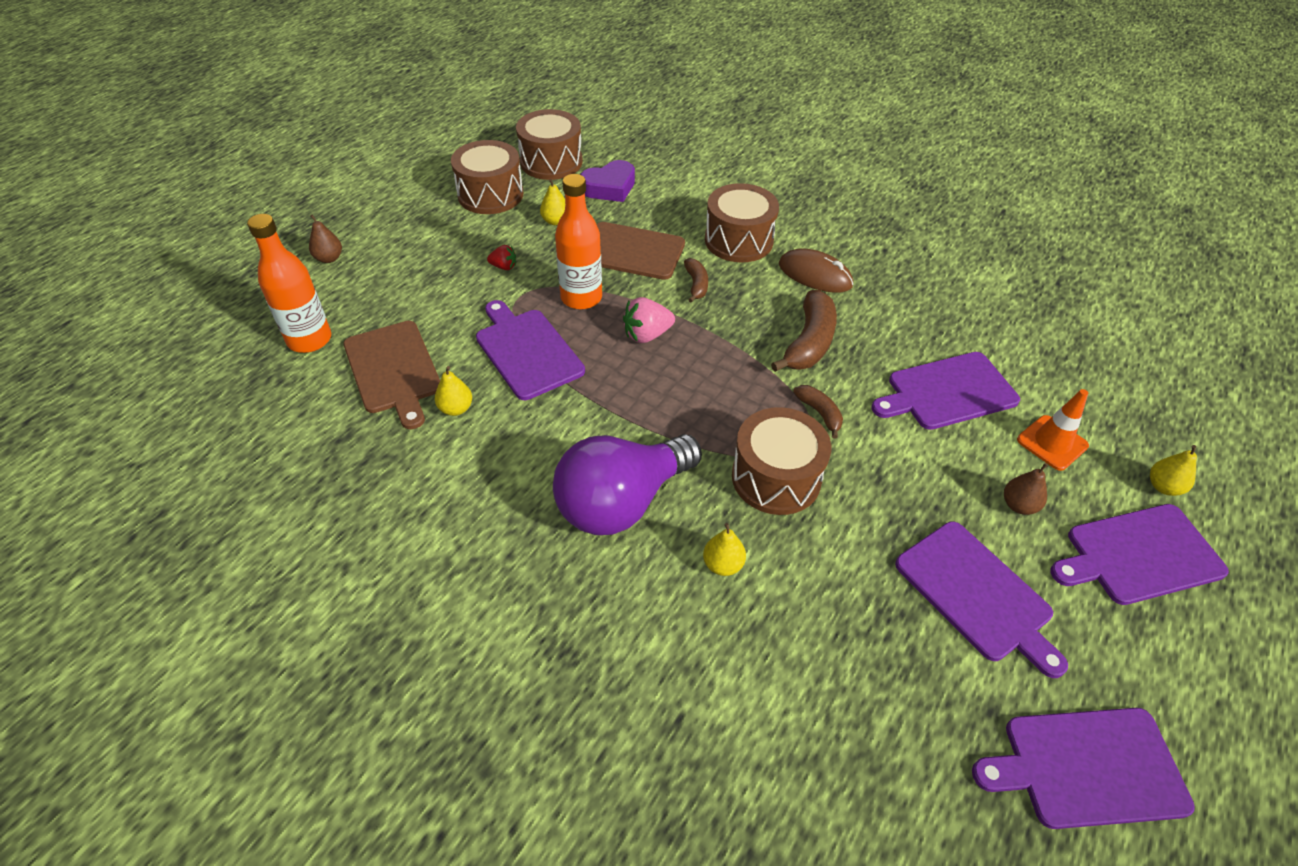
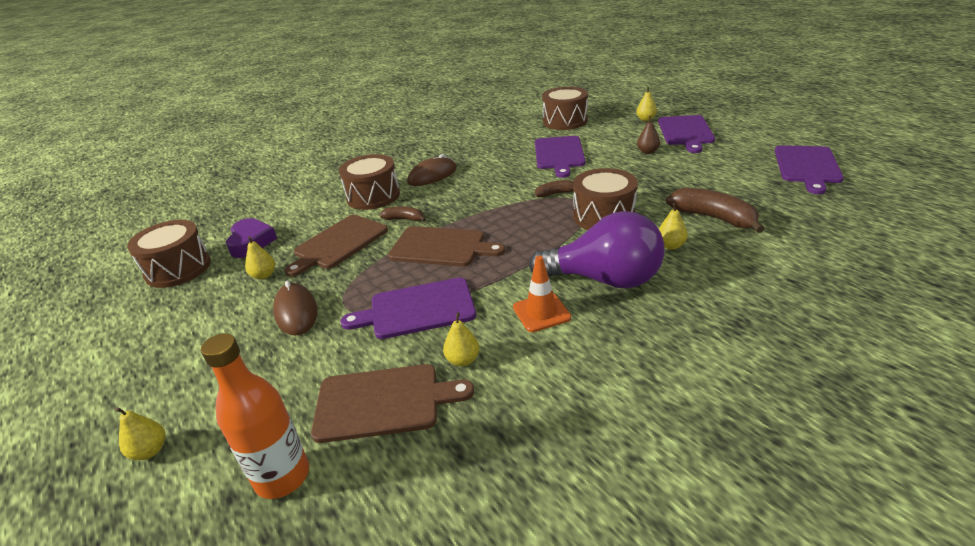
camera: 65 degrees left, 15 degrees down
brown pear [309,215,342,263] -> yellow pear [115,407,165,460]
brown drum [451,140,523,214] -> brown drum moved to [542,87,588,130]
red strawberry [487,245,516,270] -> brown mouse [273,280,318,336]
purple light bulb [553,434,702,535] -> purple light bulb turned 60 degrees counterclockwise [529,211,665,288]
orange bottle [555,174,602,310] -> none
pink strawberry [623,297,675,343] -> brown cutting board [388,226,505,267]
brown banana [771,290,837,372] -> brown banana moved to [666,188,765,233]
purple cutting board [895,522,1068,678] -> none
orange traffic cone [1017,389,1089,471] -> orange traffic cone moved to [513,256,571,332]

